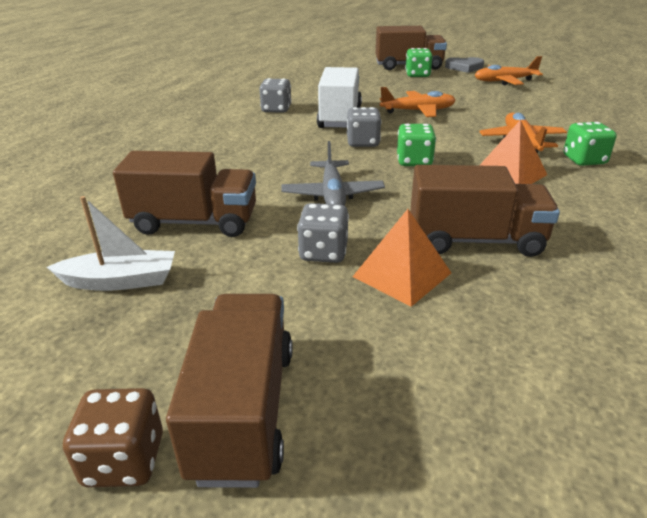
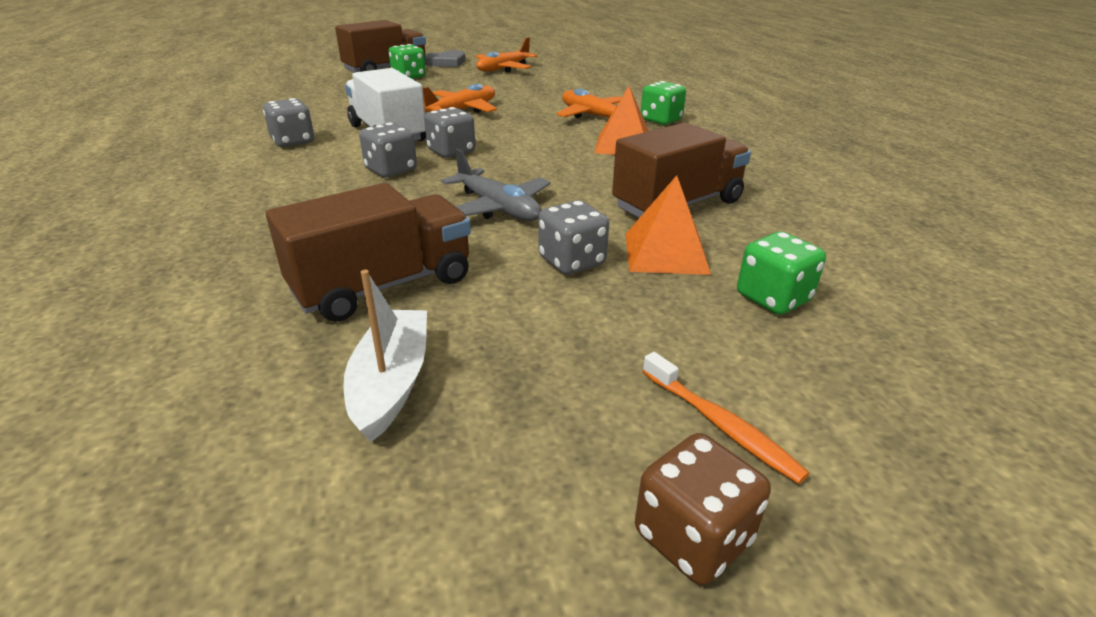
camera: 40 degrees left, 0 degrees up
white boat [47,196,175,291] -> white boat turned 45 degrees counterclockwise [343,270,427,442]
brown truck [166,294,293,488] -> orange toothbrush [642,352,810,484]
green dice [397,124,436,166] -> green dice moved to [737,232,826,315]
none -> grey dice [359,122,417,177]

